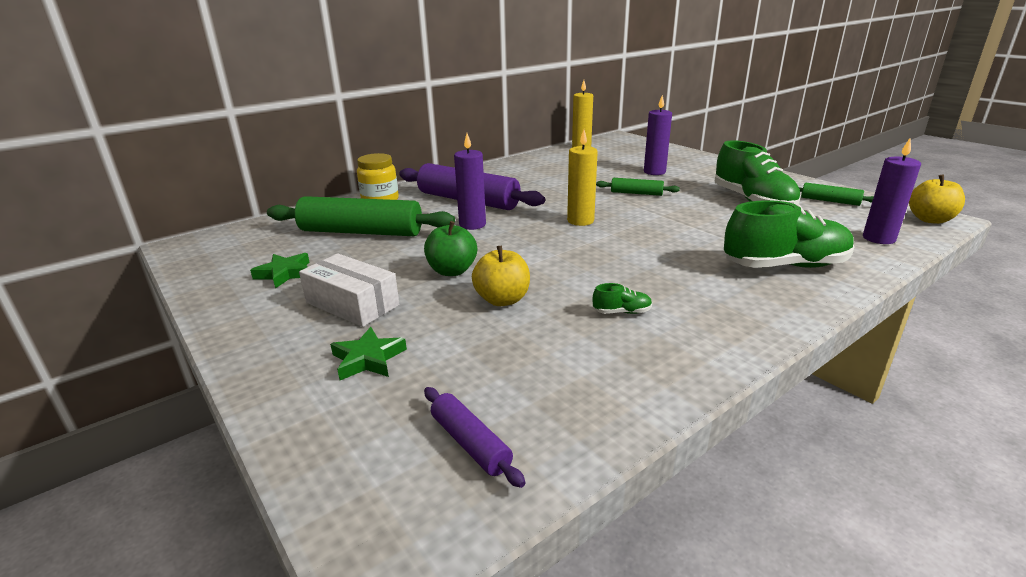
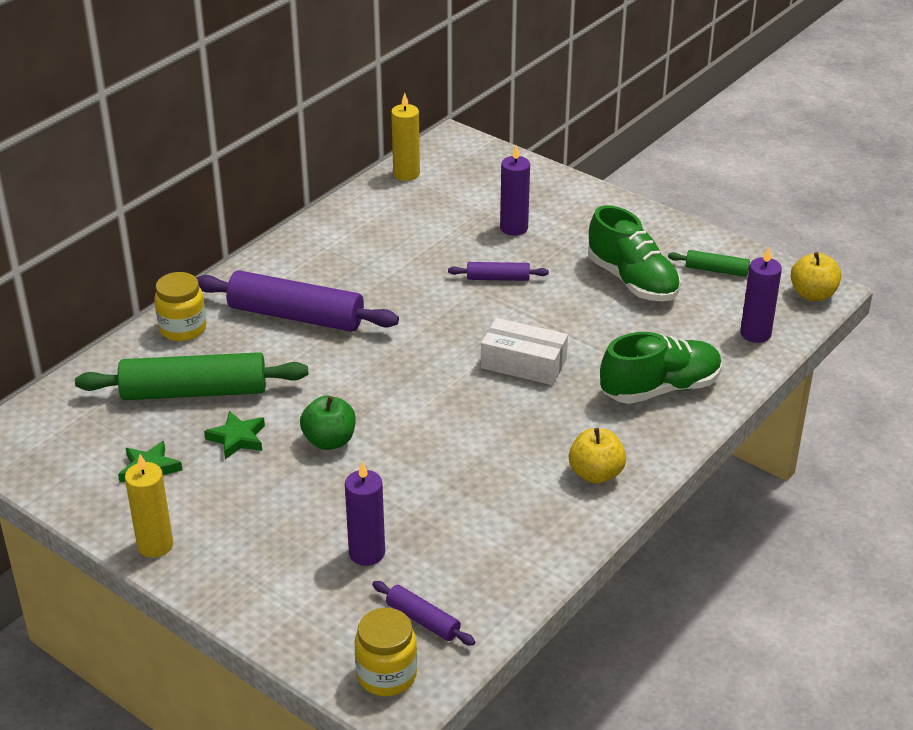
camera: 15 degrees left, 10 degrees up
white box [299,253,399,327] -> white box moved to [481,318,568,385]
green star [330,327,407,380] -> green star moved to [204,411,265,459]
purple candle [454,133,486,230] -> purple candle moved to [345,461,385,566]
yellow apple [472,246,530,306] -> yellow apple moved to [569,428,626,484]
yellow candle [567,130,598,226] -> yellow candle moved to [125,454,173,558]
green shoe [593,283,652,314] -> none
green rolling pin [596,178,680,196] -> purple rolling pin [448,262,549,281]
none -> yellow jar [355,608,417,696]

